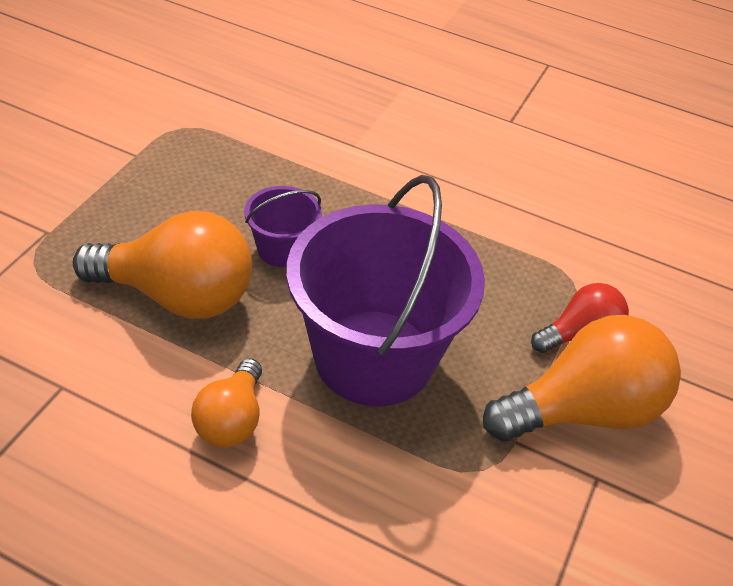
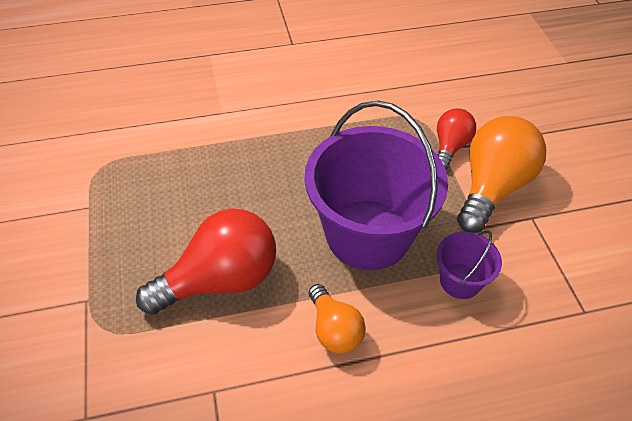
camera: 35 degrees left, 5 degrees up
orange light bulb [73,211,252,319] -> red light bulb [136,208,276,315]
purple bucket [244,186,322,267] -> purple bucket moved to [437,230,502,299]

